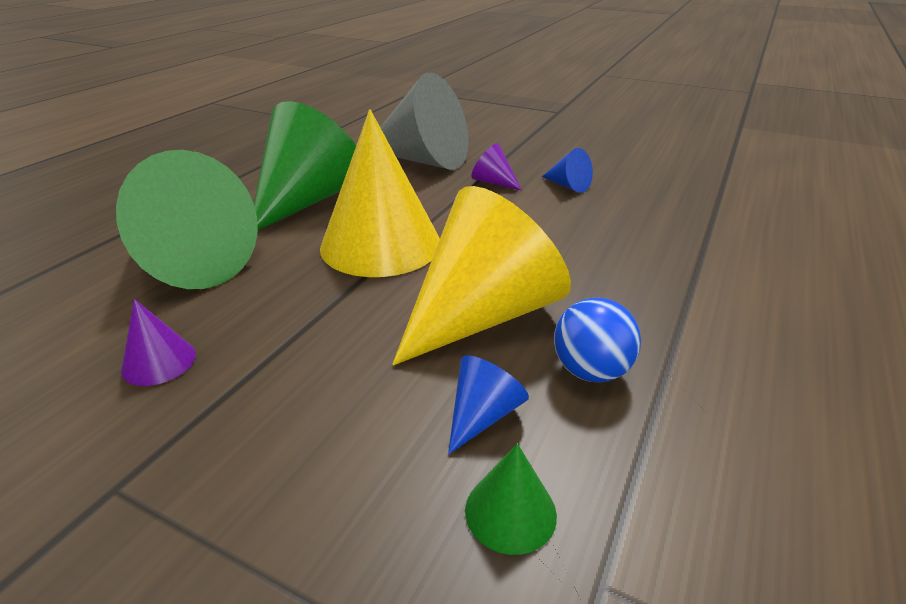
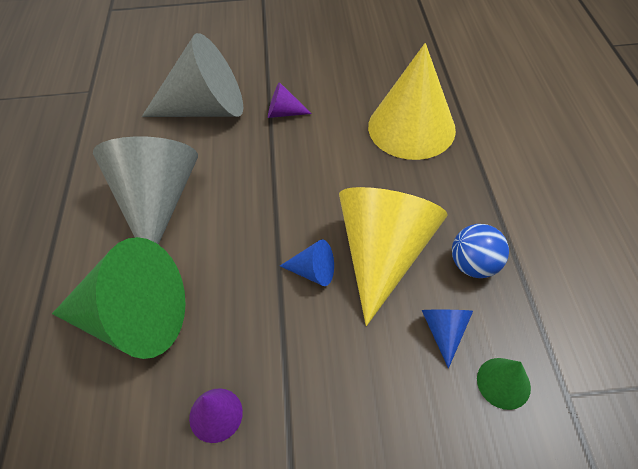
camera: 30 degrees left, 20 degrees up
green cone [254,101,356,230] -> grey cone [93,136,198,245]
yellow cone [320,109,440,277] -> yellow cone moved to [368,43,456,160]
blue cone [542,148,593,193] -> blue cone moved to [280,239,334,286]

